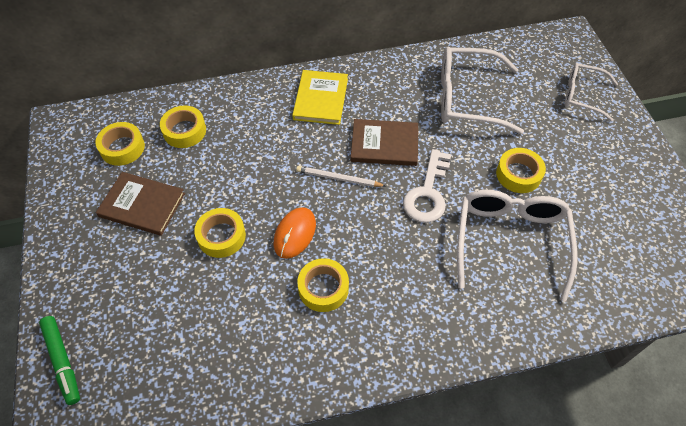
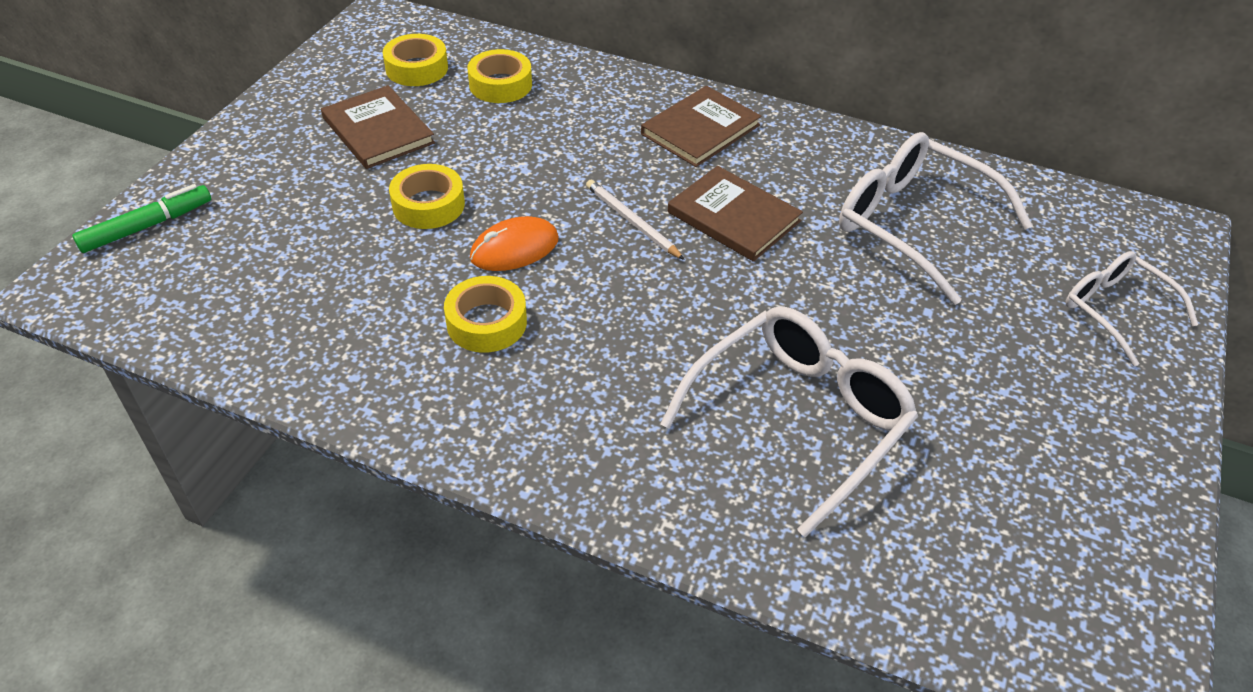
camera: 35 degrees right, 10 degrees down
green marker [39,316,80,405] -> green marker turned 135 degrees counterclockwise [72,184,211,253]
yellow book [292,70,348,125] -> brown book [641,86,761,167]
white key [403,149,451,223] -> none
yellow tape [496,148,546,193] -> none

